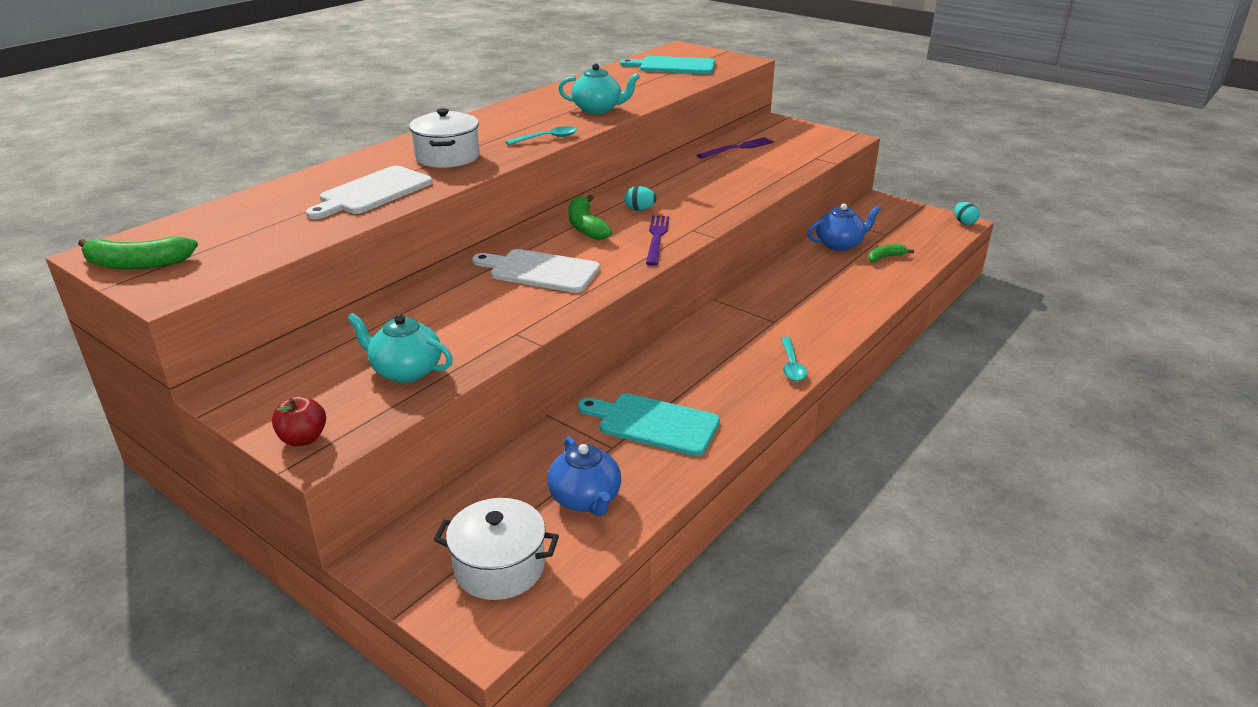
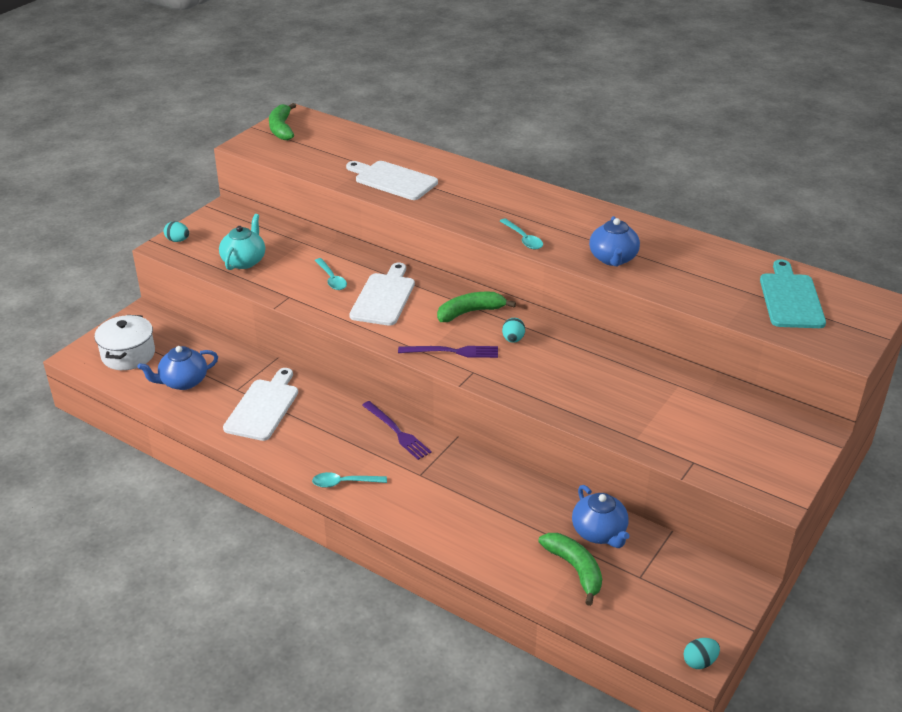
camera: 85 degrees right, 5 degrees up
red apple [272,396,326,446] -> turquoise egg [164,221,189,242]
white pot [409,108,480,168] -> none
turquoise teapot [558,64,640,114] -> blue teapot [589,216,640,266]
turquoise cutting board [578,393,720,456] -> white cutting board [223,368,298,441]
purple fork [697,137,774,159] -> purple fork moved to [362,401,432,460]
green banana [868,244,914,262] -> green banana [538,533,602,606], size x1.61
none -> turquoise spoon [315,258,347,290]

